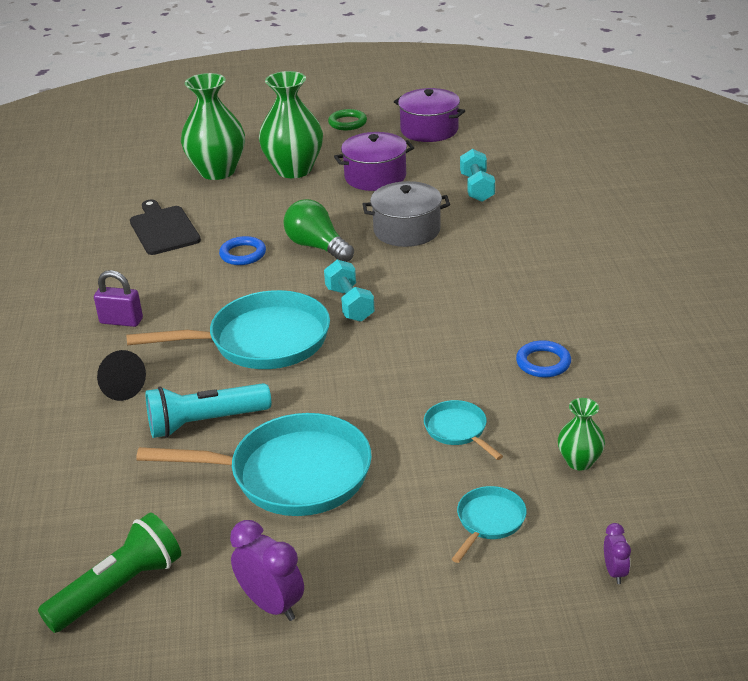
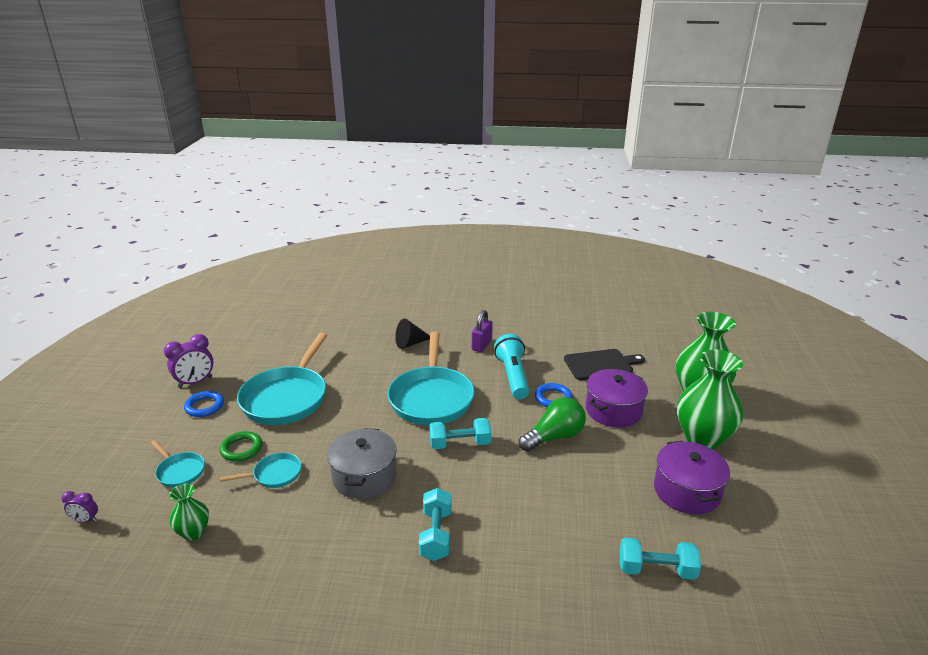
camera: 100 degrees right, 5 degrees down
green flashlight [38,513,181,633] -> none
turquoise flashlight [146,383,271,438] -> turquoise flashlight moved to [494,334,529,399]
green ring [328,109,367,130] -> green ring moved to [219,431,262,462]
grey pot [363,181,450,247] -> grey pot moved to [327,428,397,499]
purple pot [394,88,465,142] -> purple pot moved to [586,369,648,427]
blue ring [516,340,571,378] -> blue ring moved to [184,391,224,417]
none -> turquoise dumbbell [419,488,452,561]

